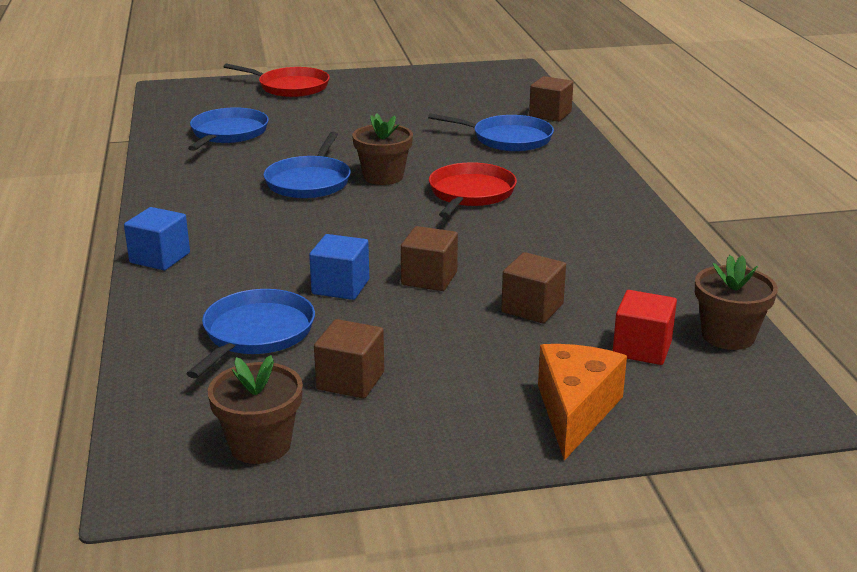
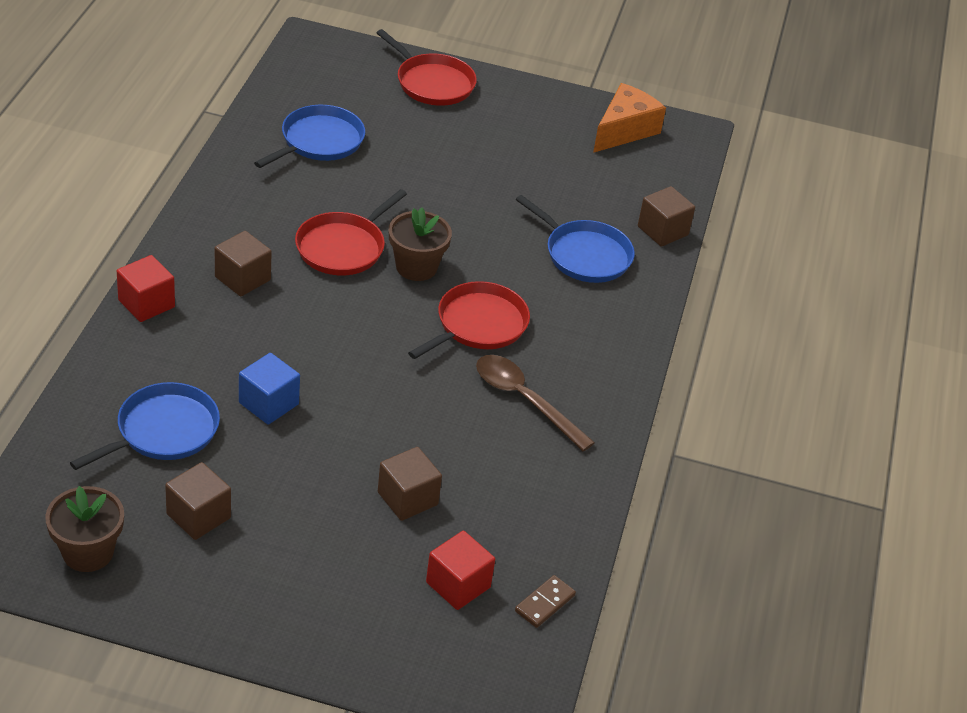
camera: 20 degrees right, 15 degrees up
blue cube [124,207,190,270] -> red cube [117,255,175,322]
blue pan [264,132,351,199] -> red pan [295,189,407,275]
brown cube [401,226,458,291] -> brown cube moved to [215,231,272,297]
orange cheese [538,344,627,461] -> orange cheese moved to [593,83,666,153]
brown flower pot [695,255,778,350] -> brown domino [515,575,576,628]
none -> brown spoon [476,355,595,451]

